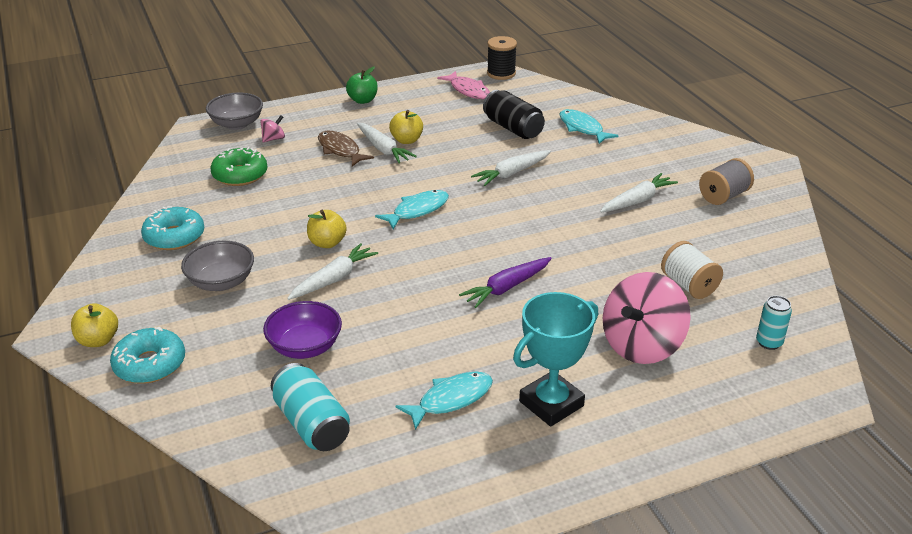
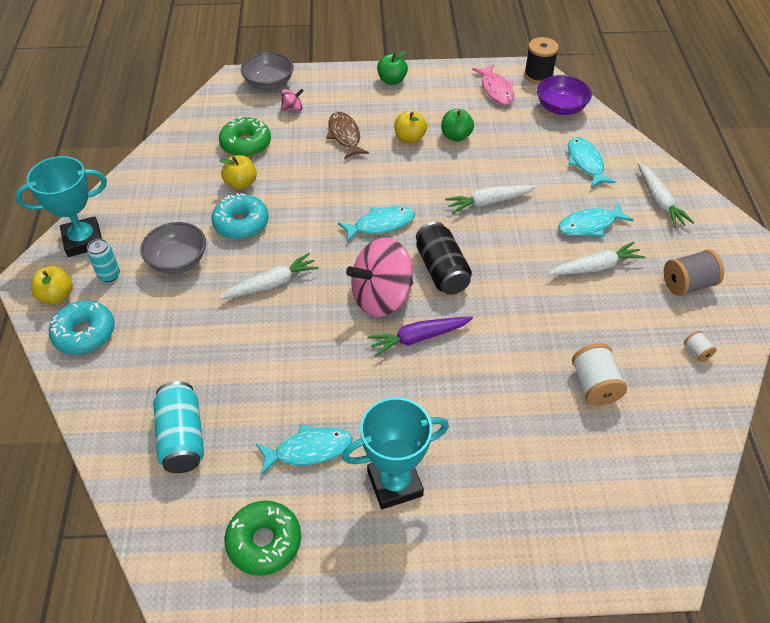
camera: 20 degrees right, 15 degrees up
turquoise donut [141,206,204,250] -> turquoise donut moved to [211,193,269,239]
purple bowl [263,301,342,359] -> purple bowl moved to [537,75,592,115]
yellow apple [307,210,347,248] -> yellow apple moved to [219,155,257,190]
white carrot [357,123,417,164] -> white carrot moved to [638,162,695,228]
black can [483,90,545,139] -> black can moved to [416,222,472,295]
pink spinning top [603,272,691,364] -> pink spinning top moved to [346,237,413,317]
turquoise can [756,296,792,350] -> turquoise can moved to [87,239,120,282]
none -> turquoise trophy [15,156,107,257]
none -> green donut [225,500,301,576]
none -> green apple [441,109,474,142]
none -> turquoise fish [558,203,634,237]
none -> white spool [684,331,717,362]

